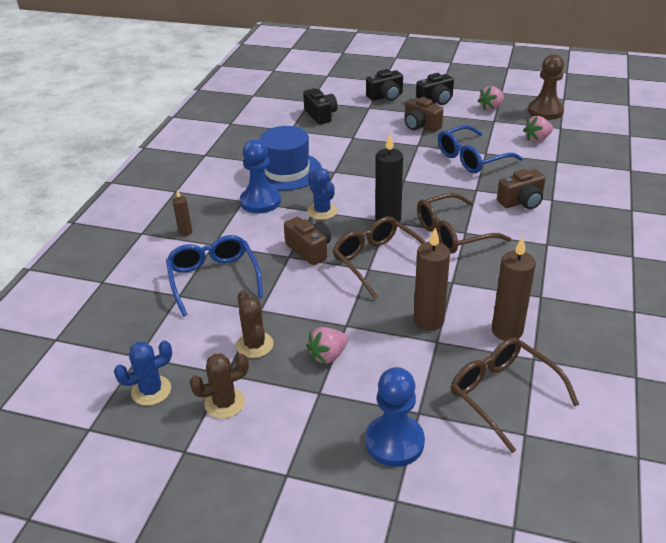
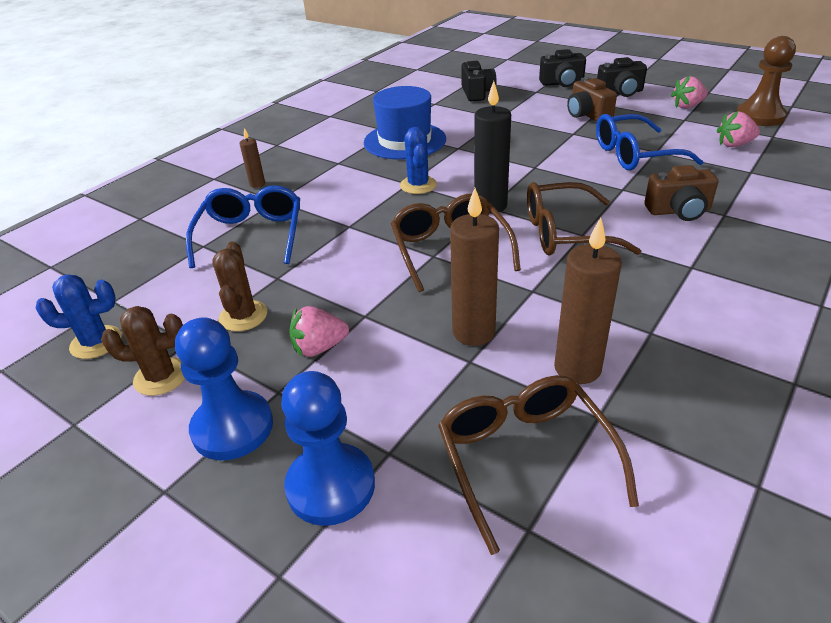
camera: 20 degrees right, 0 degrees up
blue pawn [240,139,281,214] -> blue pawn moved to [175,317,273,460]
brown camera [284,217,331,265] -> none

